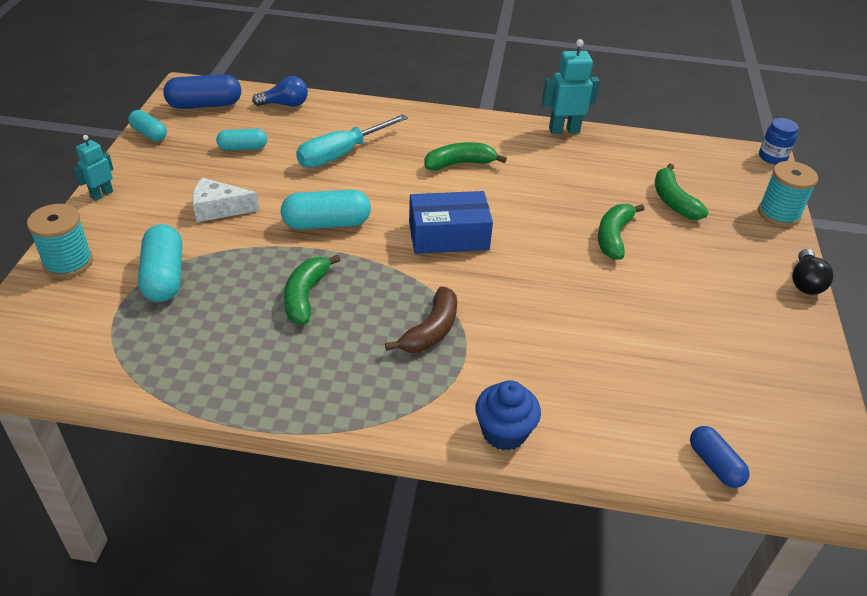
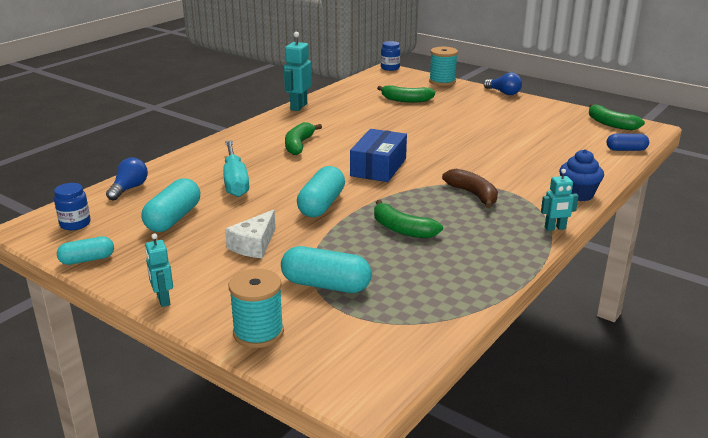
camera: 60 degrees left, 15 degrees down
blue capsule [163,74,241,109] -> blue jar [54,183,91,230]
turquoise capsule [216,129,267,151] -> turquoise capsule [141,178,200,232], size x1.61
green banana [598,204,645,260] -> green banana moved to [589,104,645,130]
black light bulb [792,249,833,295] -> blue light bulb [484,73,522,95]
none -> turquoise robot [541,169,578,231]

